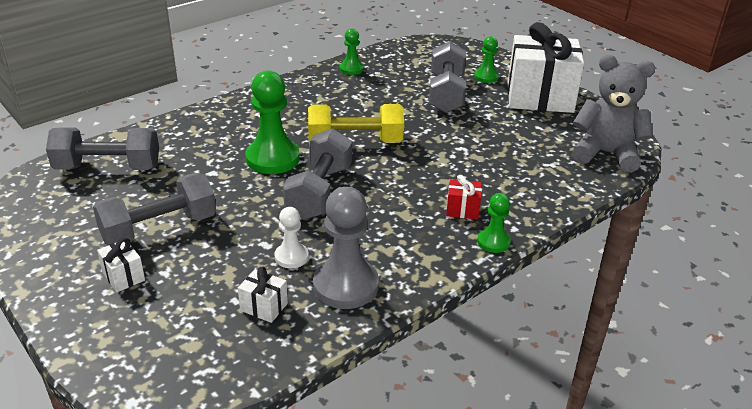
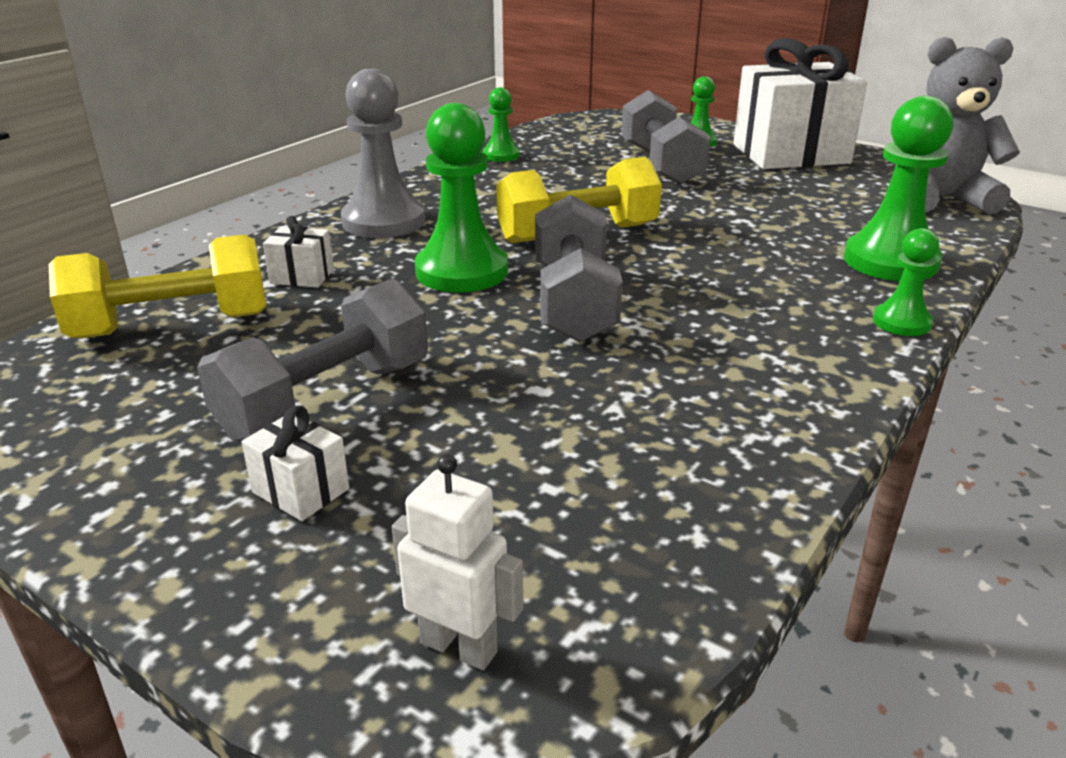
camera: 15 degrees left, 5 degrees down
grey dumbbell [46,127,159,170] -> yellow dumbbell [49,234,266,339]
white gift [238,267,288,323] -> white gift moved to [263,216,334,288]
white pawn [275,207,309,268] -> none
grey pawn [313,187,379,309] -> grey pawn moved to [341,69,425,238]
red gift [446,175,482,220] -> none
none -> white robot [392,454,523,670]
none -> green pawn [844,96,953,281]

